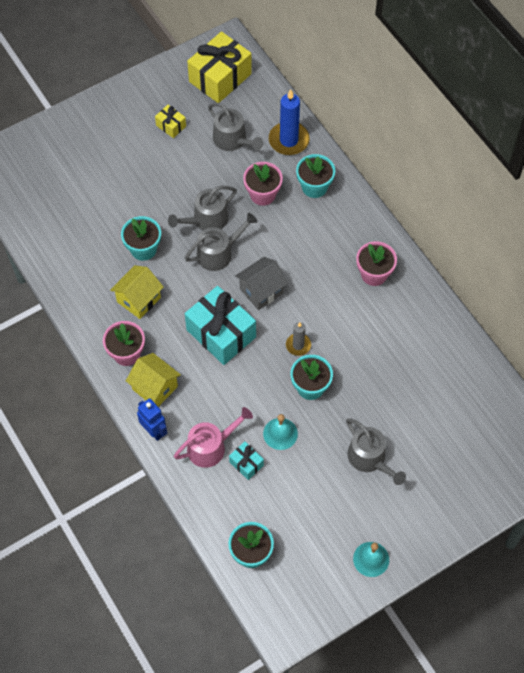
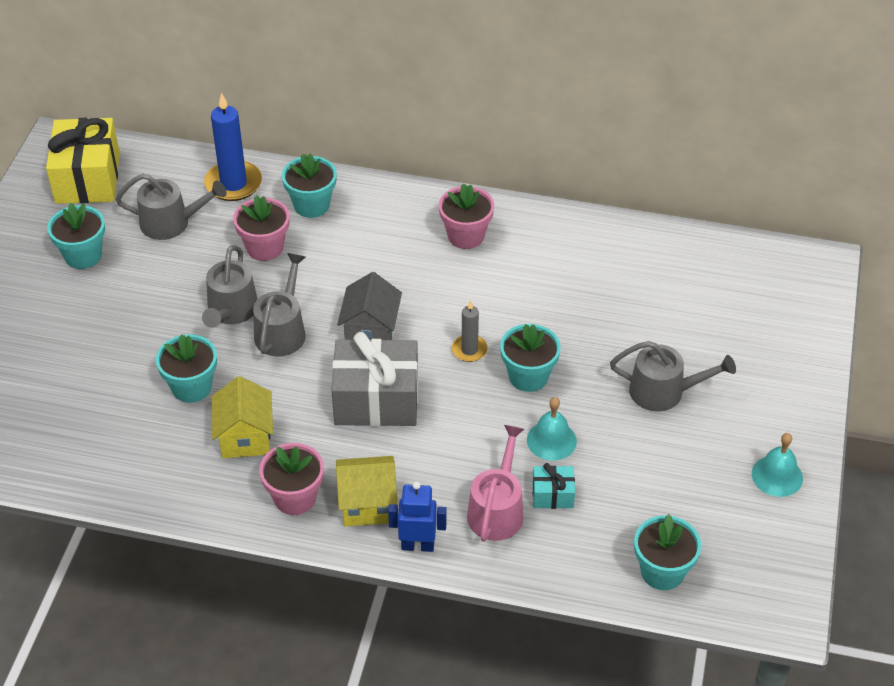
camera: 45 degrees left, 15 degrees down
yellow gift [155,105,186,138] -> turquoise flower pot [47,203,105,269]
turquoise gift [185,286,256,365] -> grey gift [331,332,418,426]

